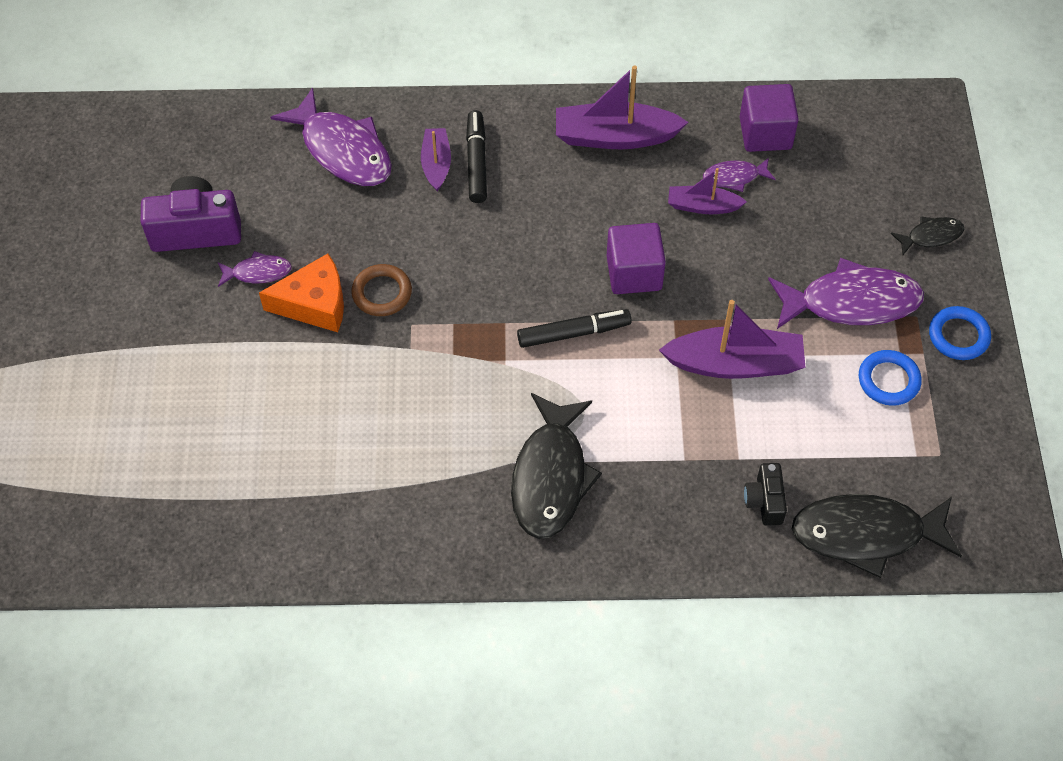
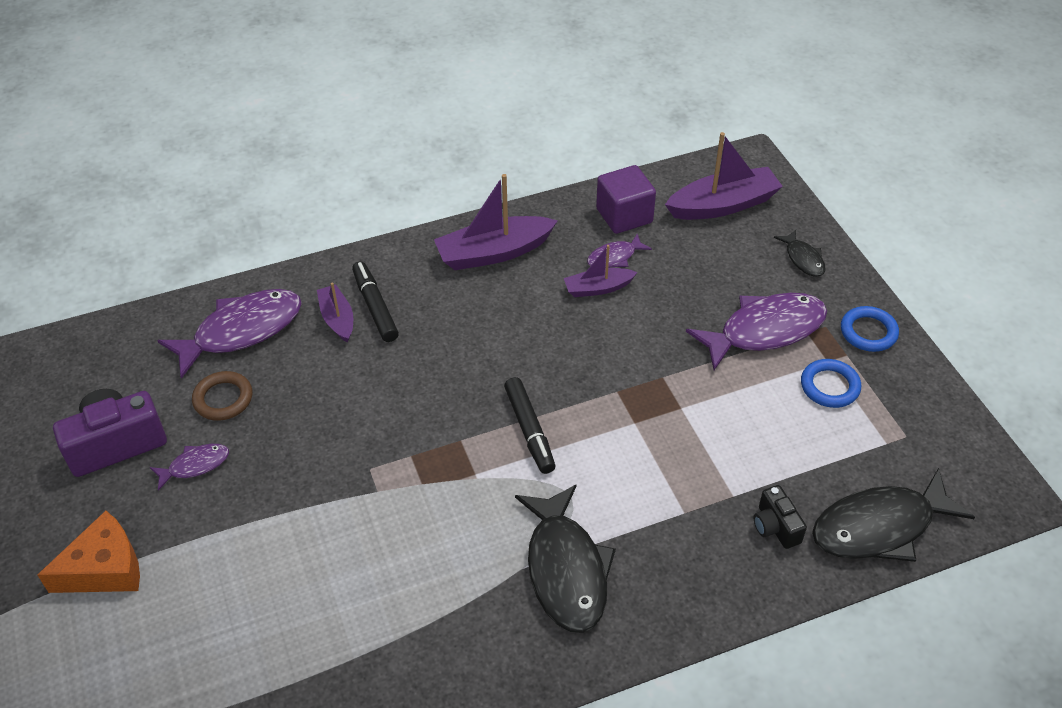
camera: 20 degrees left, 10 degrees down
orange cheese [259,254,344,332] -> orange cheese moved to [37,511,140,593]
purple fish [271,87,392,186] -> purple fish turned 60 degrees counterclockwise [157,289,302,379]
brown ring [351,264,412,316] -> brown ring moved to [192,371,252,421]
black marker [517,309,631,348] -> black marker turned 105 degrees clockwise [504,377,555,474]
purple cube [607,223,666,294] -> none
purple boat [659,300,806,379] -> purple boat moved to [665,132,783,220]
black fish [891,216,964,255] -> black fish turned 105 degrees clockwise [774,230,826,277]

